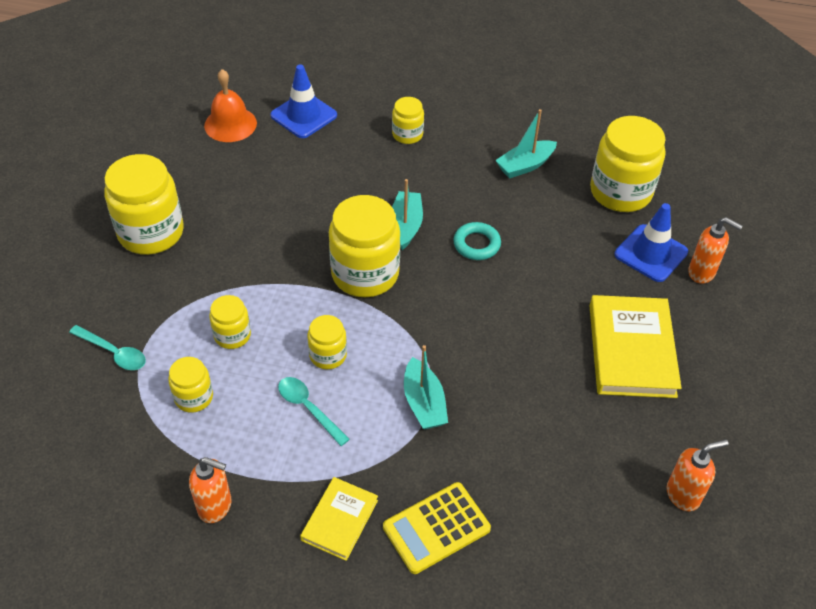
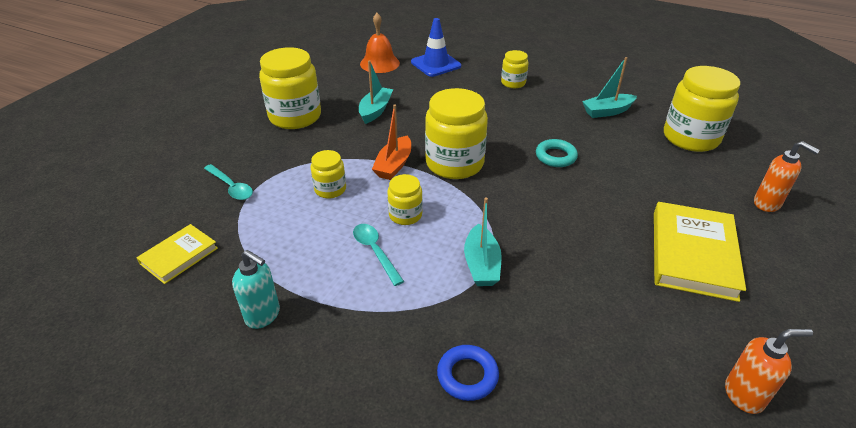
camera: 15 degrees right, 10 degrees down
yellow jar [168,357,213,413] -> none
orange soap dispenser [189,457,232,523] -> turquoise soap dispenser [232,250,280,329]
yellow book [300,477,378,561] -> yellow book moved to [136,224,218,284]
yellow calculator [383,482,491,574] -> blue ring [437,345,499,401]
turquoise boat [392,179,423,250] -> turquoise boat moved to [359,60,393,124]
blue traffic cone [614,203,688,282] -> none
none -> orange boat [372,104,411,180]

